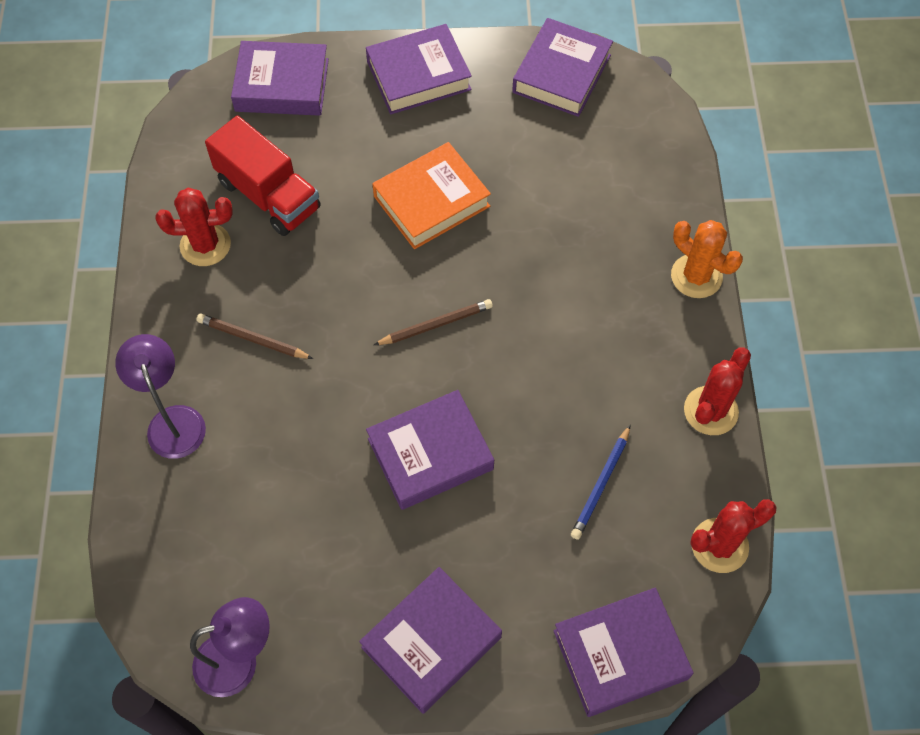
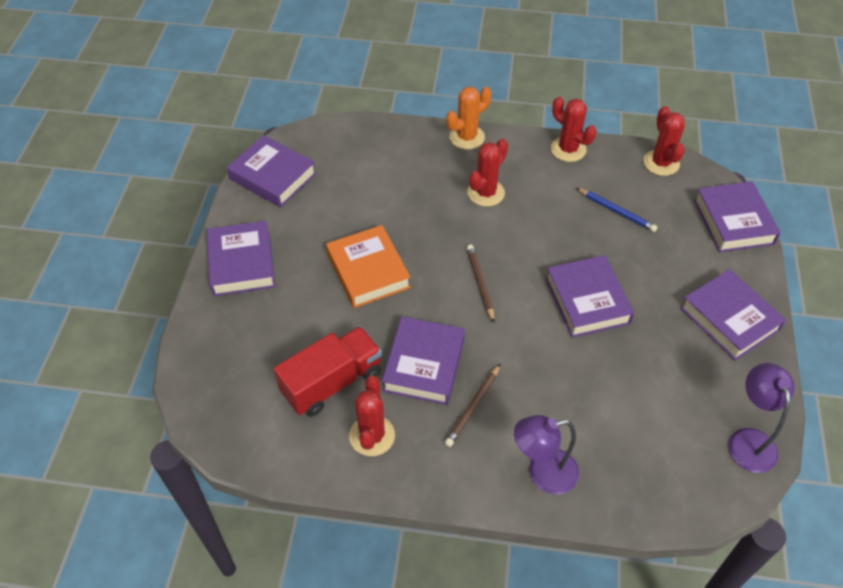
camera: 80 degrees left, 10 degrees down
purple book [231,41,329,116] -> purple book moved to [382,316,465,405]
none -> red cactus [468,139,508,207]

